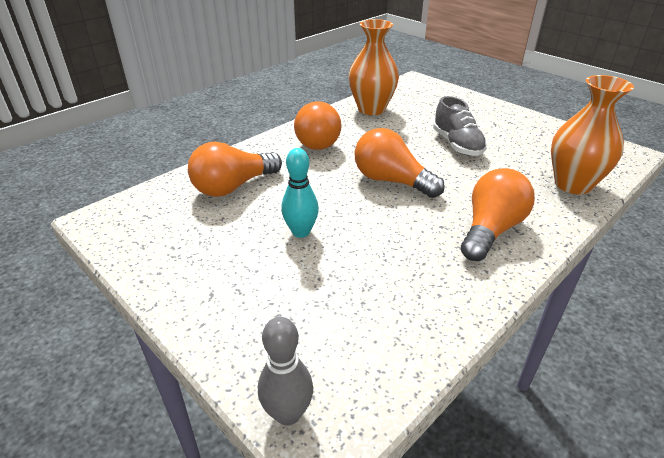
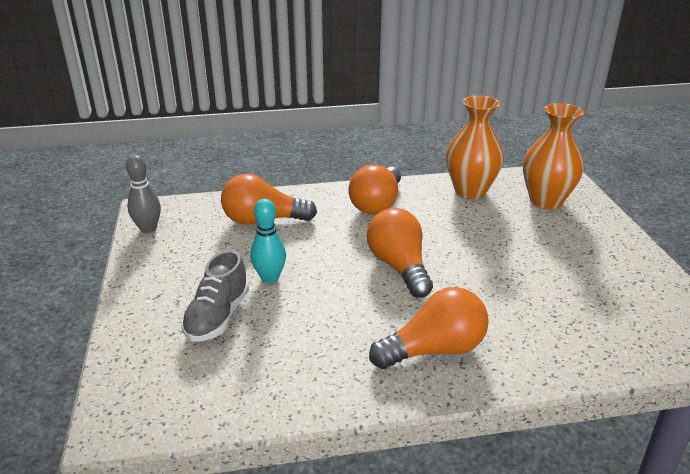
camera: 35 degrees right, 5 degrees down
grey bowling pin [258,317,313,426] -> grey bowling pin moved to [126,155,161,233]
grey shoe [433,96,487,156] -> grey shoe moved to [181,250,249,342]
orange vase [551,75,634,194] -> orange vase moved to [523,103,584,209]

